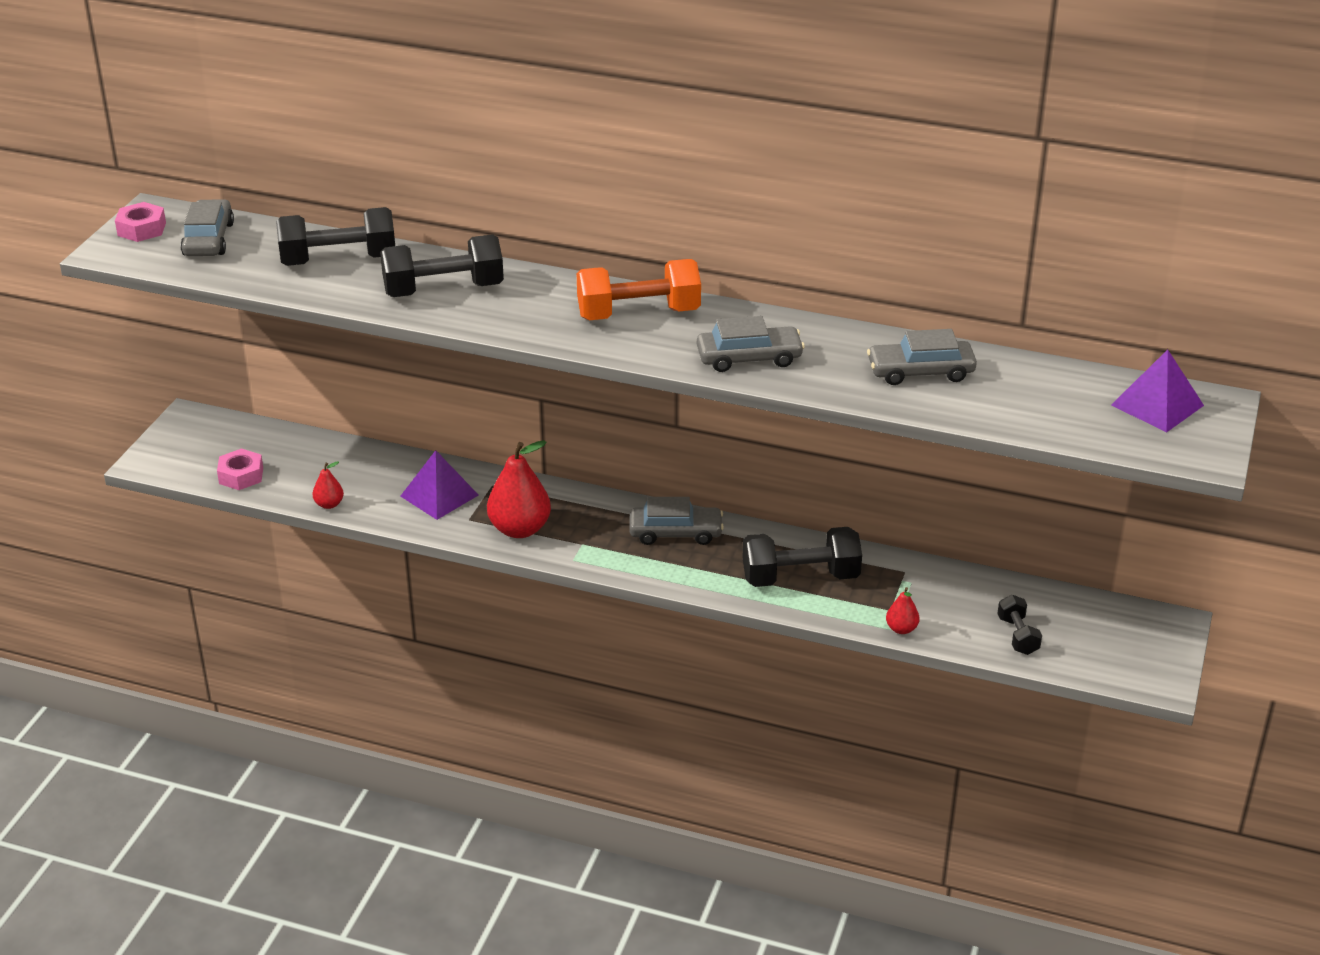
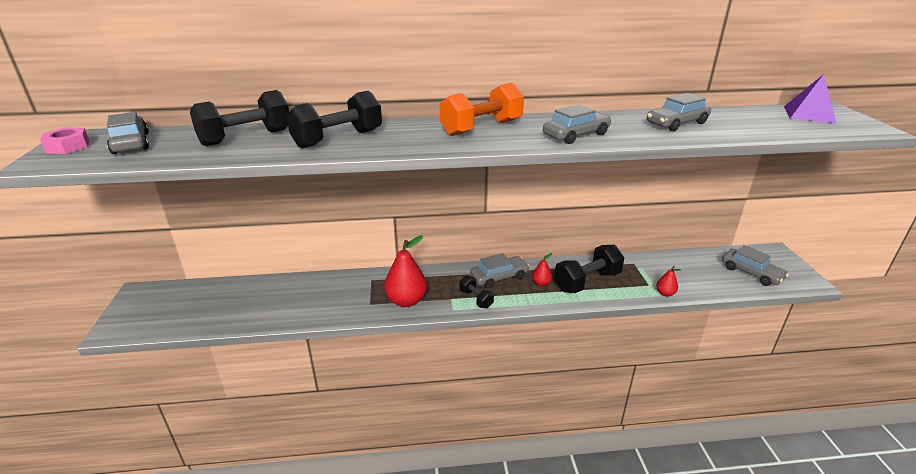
camera: 25 degrees left, 5 degrees down
pink nut [217,448,263,490] -> none
red pear [312,461,344,509] -> red pear moved to [532,253,552,286]
purple pyramid [400,450,479,520] -> none
black dumbbell [997,595,1042,655] -> black dumbbell moved to [460,276,494,308]
none -> grey car [722,245,789,286]

